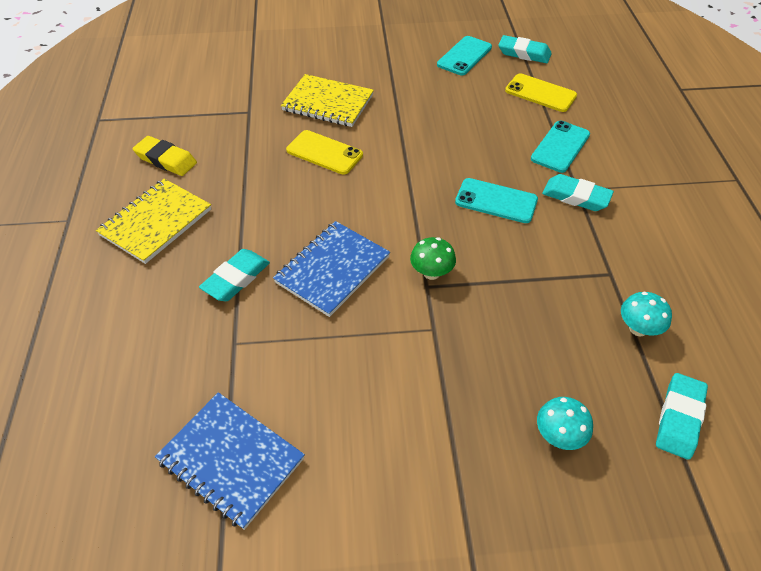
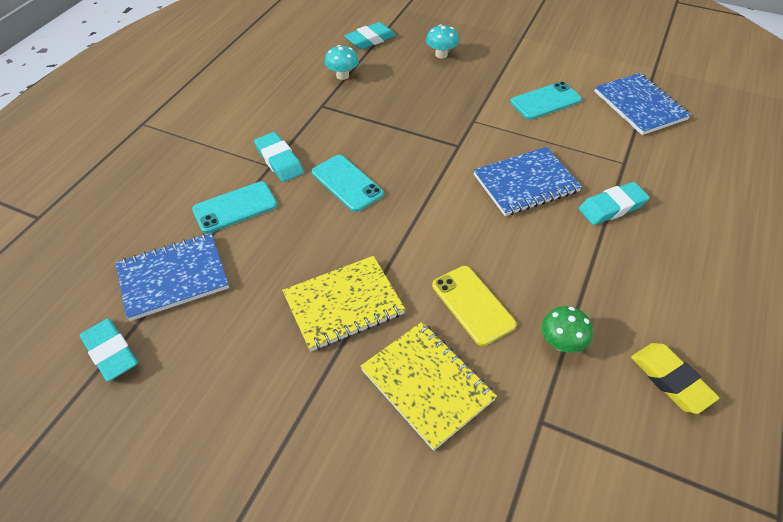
camera: 150 degrees left, 0 degrees up
yellow notebook [96,179,211,264] -> yellow notebook moved to [282,256,406,352]
green mushroom [410,237,456,280] -> green mushroom moved to [541,306,593,353]
turquoise phone [437,36,492,75] -> turquoise phone moved to [510,81,582,120]
yellow phone [505,74,577,112] -> blue notebook [116,233,229,321]

